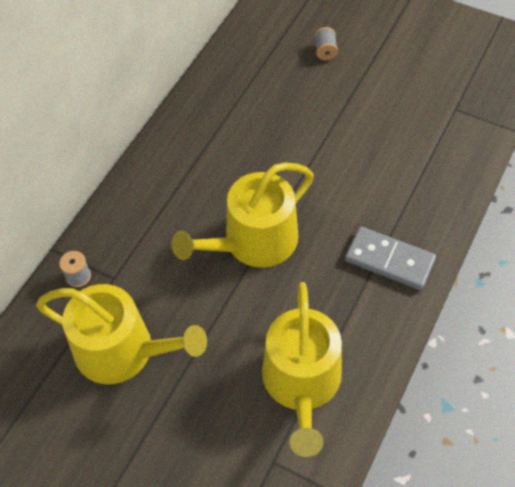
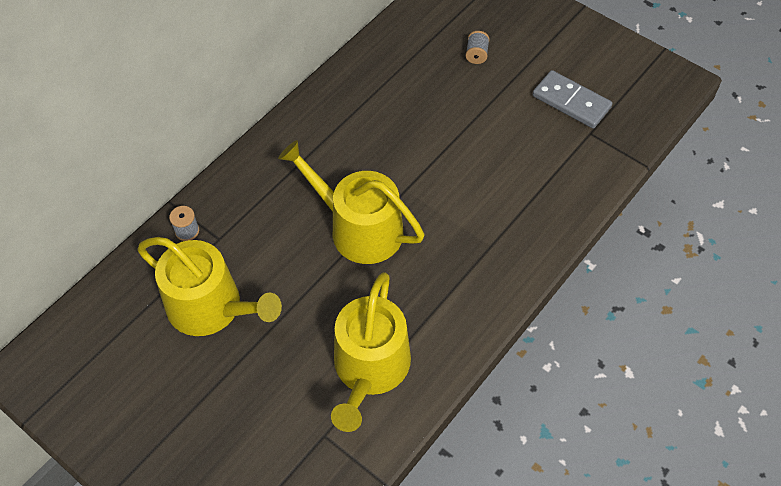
camera: 10 degrees right, 0 degrees up
yellow watering can [172,163,314,268] -> yellow watering can turned 60 degrees clockwise [278,140,425,264]
grey domino [345,227,436,290] -> grey domino moved to [533,70,613,128]

